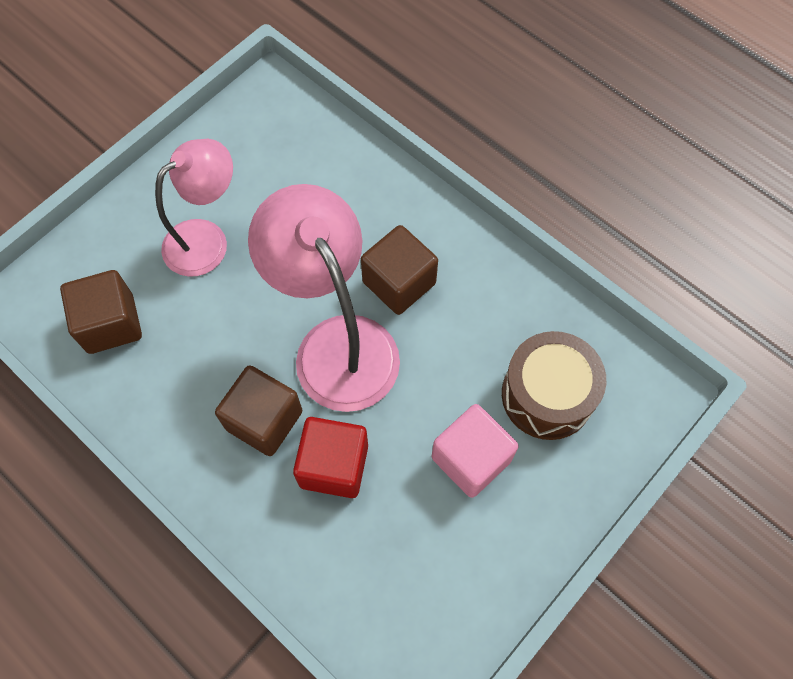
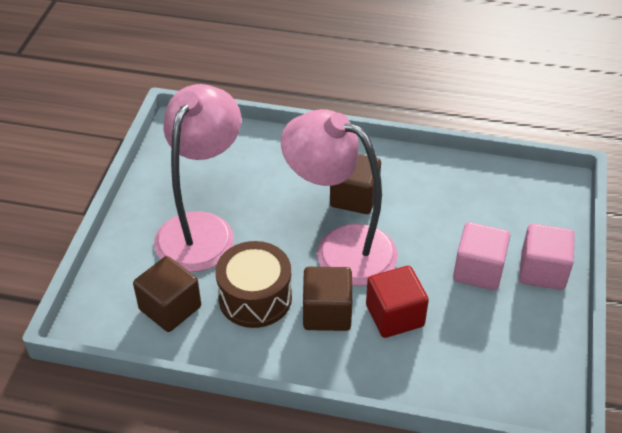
camera: 30 degrees left, 20 degrees down
pink lamp [155,139,233,277] -> pink lamp [154,84,241,272], size x1.50
brown drum [502,331,606,440] -> brown drum moved to [215,241,292,328]
none -> pink cube [519,223,575,290]

